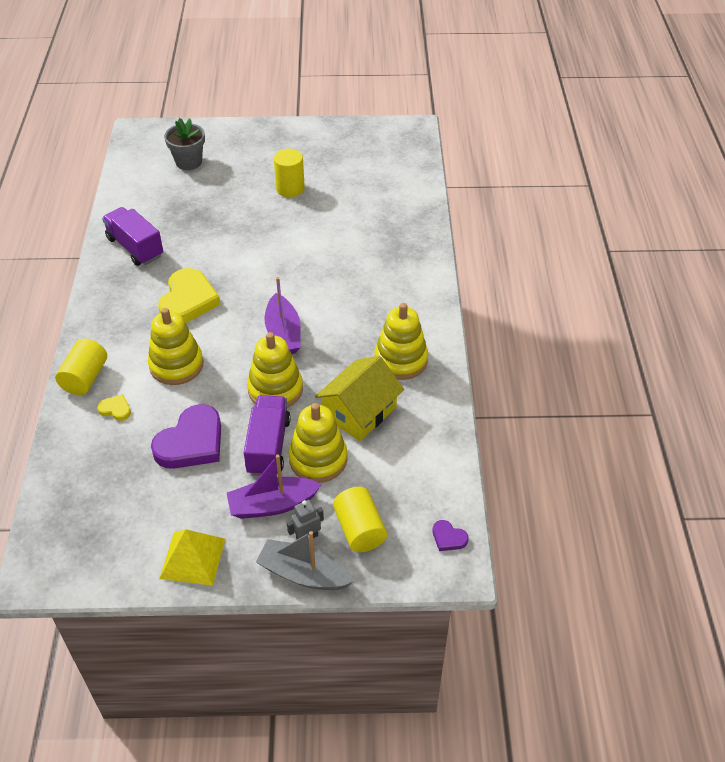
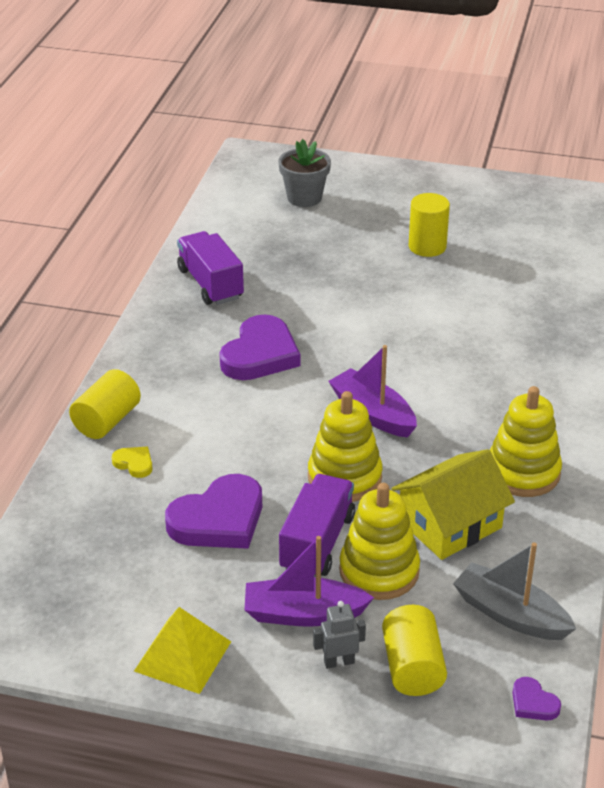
camera: 15 degrees right, 10 degrees down
yellow stacking toy [148,308,203,385] -> none
yellow heart [158,268,221,323] -> purple heart [219,315,300,380]
grey boat [256,531,354,590] -> grey boat moved to [453,542,576,640]
purple boat [265,277,301,354] -> purple boat turned 135 degrees clockwise [328,345,417,438]

